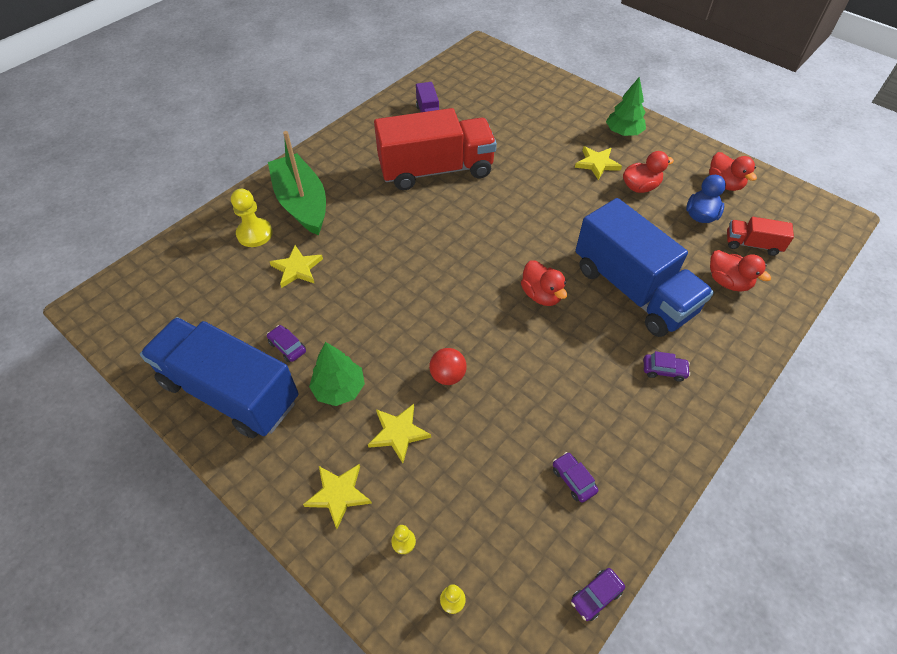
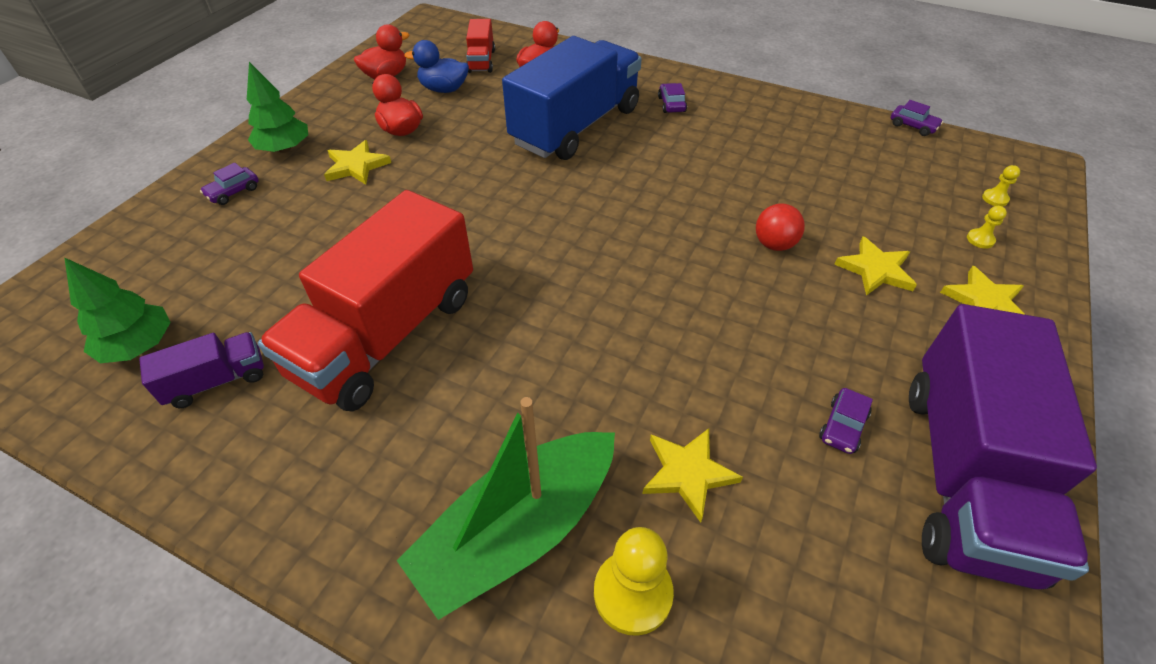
camera: 105 degrees left, 5 degrees down
blue truck [140,317,299,438] -> purple truck [909,304,1097,589]
green tree [309,342,365,406] -> green tree moved to [64,257,171,363]
red truck [374,108,497,190] -> red truck turned 120 degrees counterclockwise [258,190,473,411]
red duck [521,260,567,306] -> none
purple car [553,452,598,503] -> purple car moved to [200,163,259,205]

